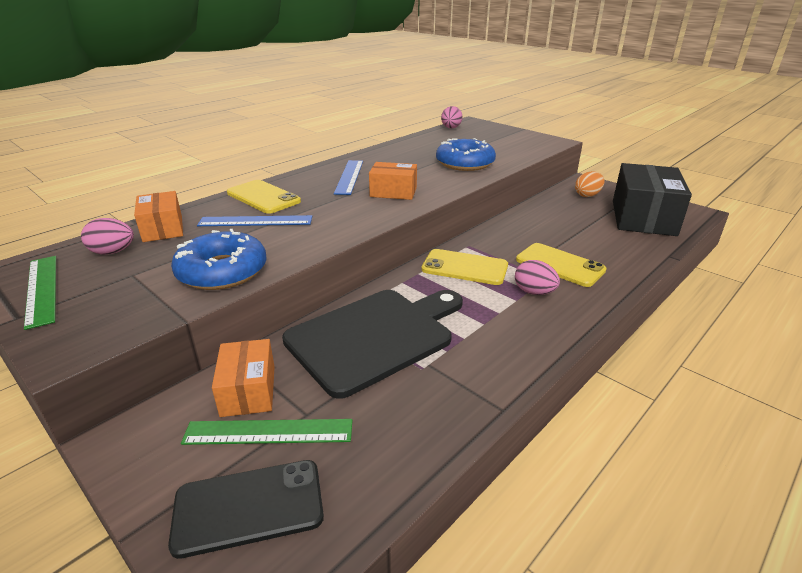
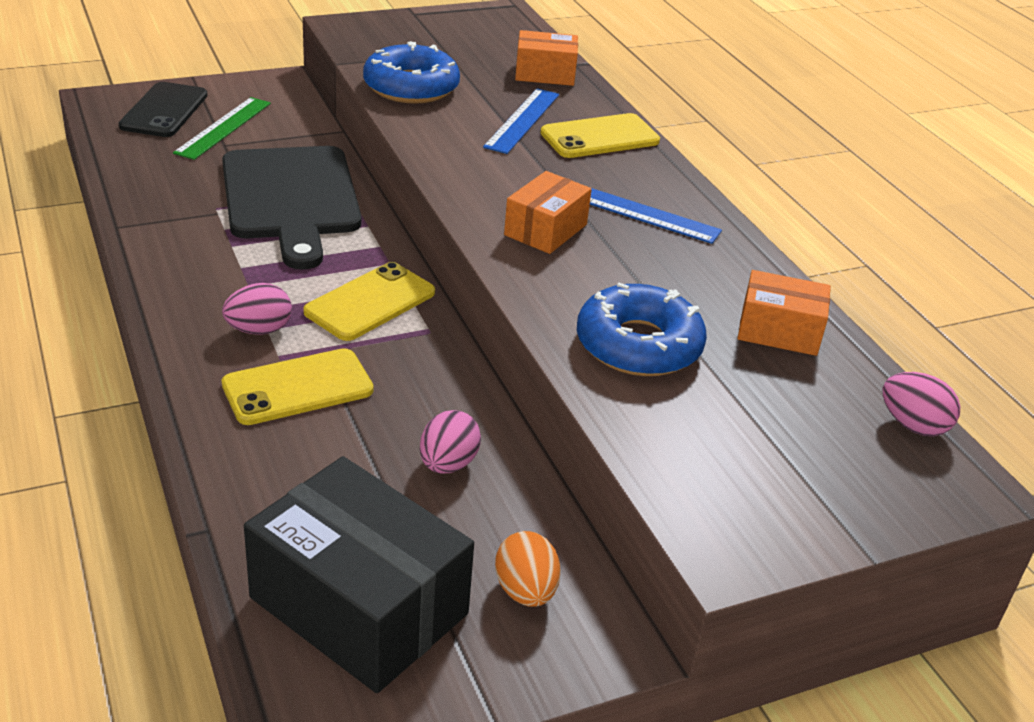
camera: 110 degrees right, 5 degrees up
green ruler [24,256,56,330] -> none
pink egg [81,218,134,255] -> pink egg moved to [420,410,481,474]
orange box [212,339,275,417] -> orange box moved to [738,270,831,356]

